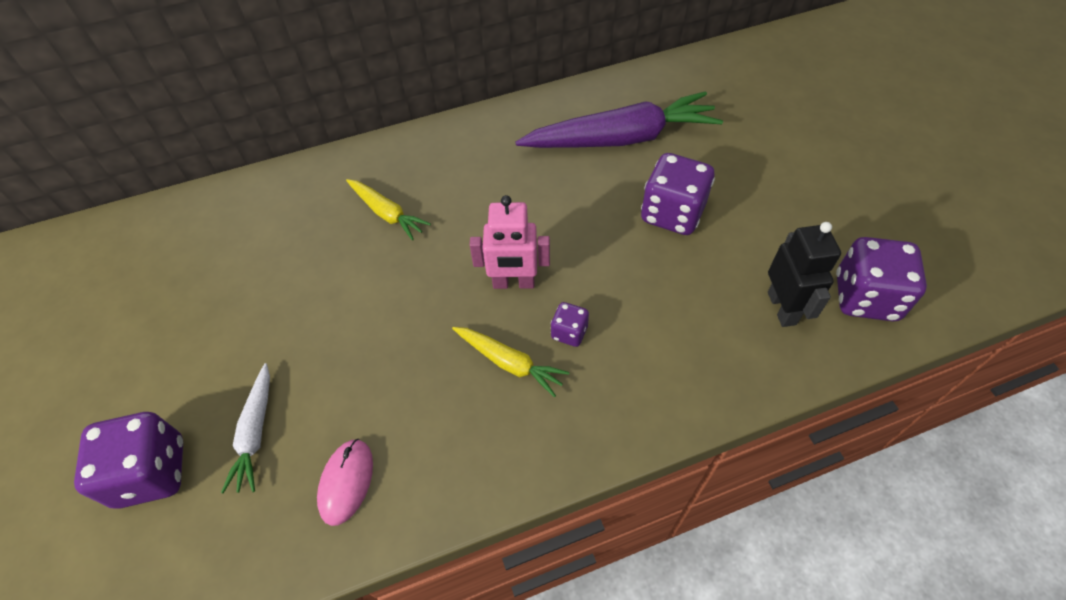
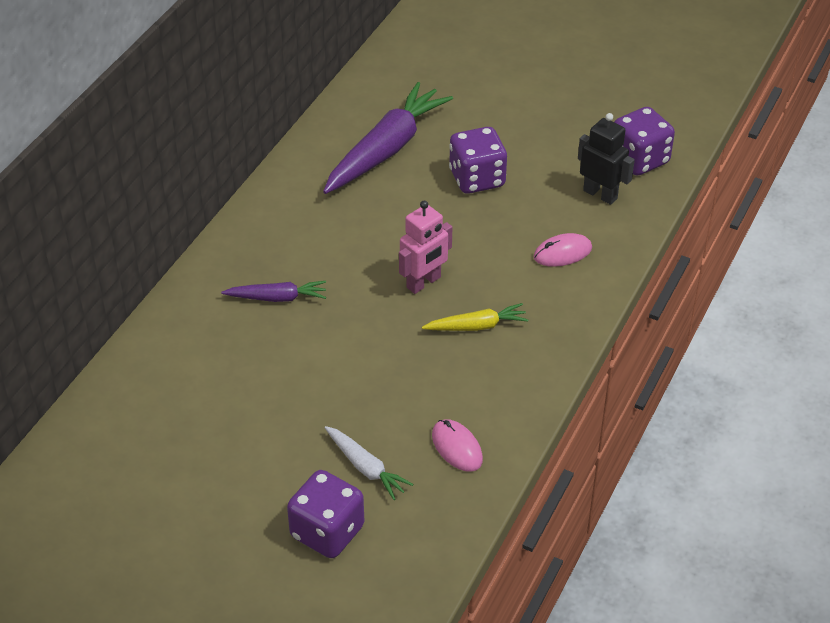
camera: 45 degrees left, 10 degrees down
yellow carrot [346,179,431,241] -> purple carrot [221,281,326,302]
purple dice [551,302,589,347] -> none
none -> pink mouse [533,233,592,267]

